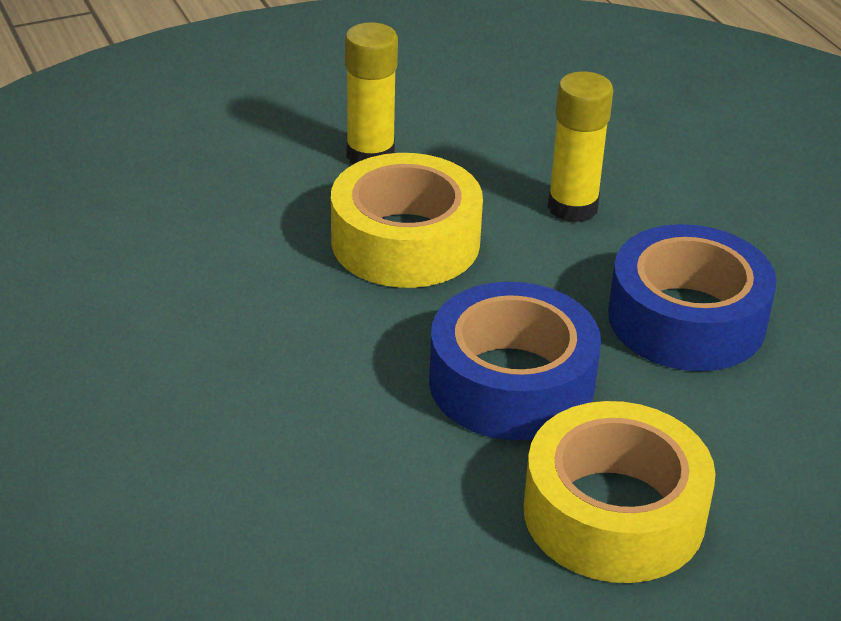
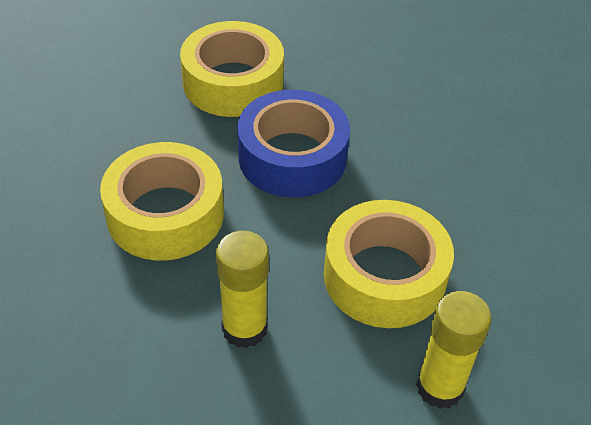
camera: 175 degrees right, 10 degrees up
blue tape [608,224,777,371] -> yellow tape [100,142,224,261]

